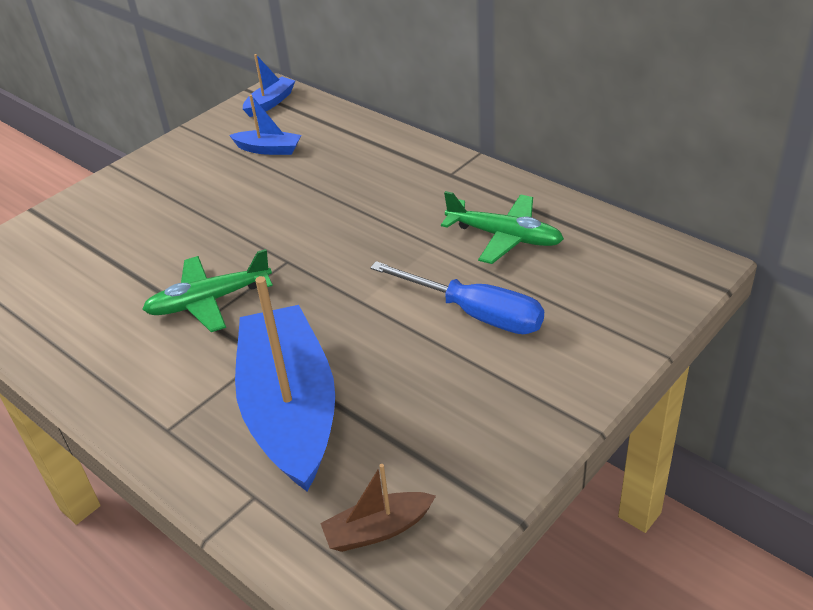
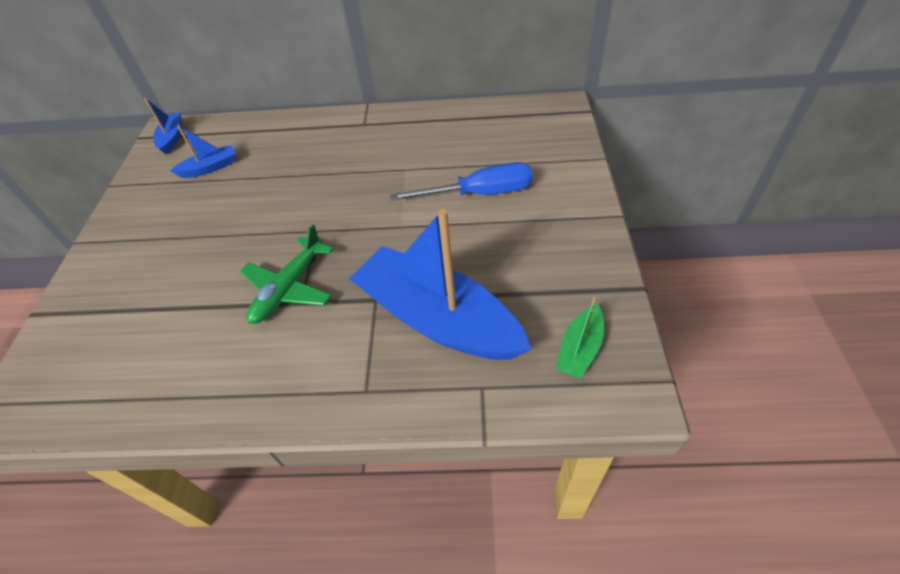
camera: 40 degrees left, 10 degrees up
brown boat [320,464,436,552] -> green boat [556,297,604,379]
green plane [441,191,564,264] -> none

